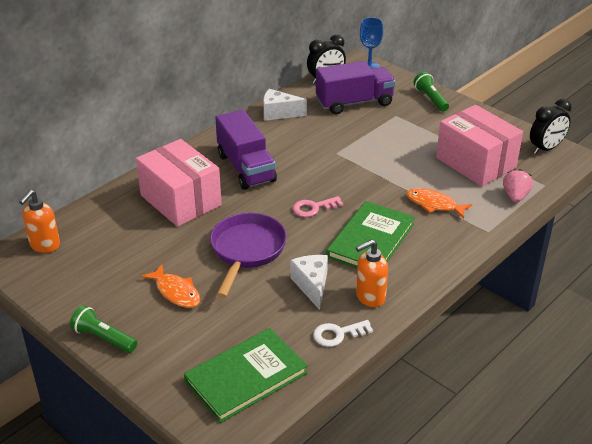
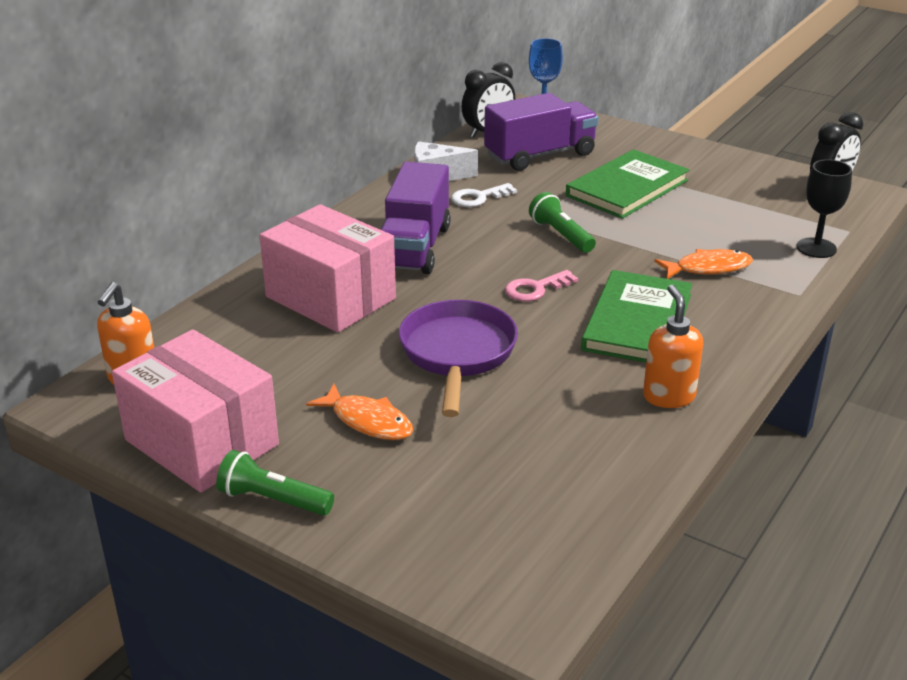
camera: 10 degrees left, 5 degrees down
green book [184,328,308,423] -> green book moved to [566,149,689,219]
purple truck [215,110,277,190] -> purple truck turned 45 degrees clockwise [381,162,450,274]
white cheese [290,255,328,310] -> none
white key [313,320,373,347] -> white key moved to [451,183,517,207]
orange soap dispenser [356,239,388,307] -> orange soap dispenser turned 120 degrees clockwise [643,285,703,408]
orange fish [407,188,472,219] -> orange fish turned 150 degrees clockwise [654,249,753,279]
green flashlight [413,72,449,112] -> green flashlight moved to [529,192,596,253]
pink box [436,105,523,186] -> pink box moved to [112,329,279,493]
pink strawberry [503,169,533,203] -> black goblet [797,159,852,258]

